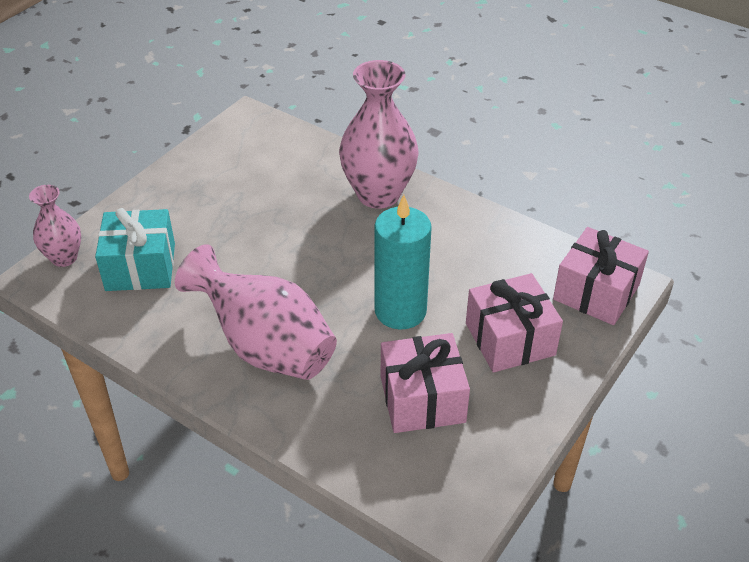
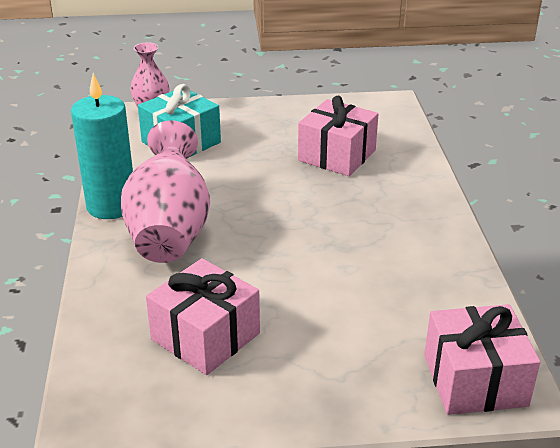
camera: 50 degrees right, 10 degrees down
pink vase [339,60,419,209] -> none
turquoise candle [374,195,432,330] -> turquoise candle moved to [71,73,133,219]
pink gift [466,273,563,373] -> pink gift moved to [298,96,378,176]

